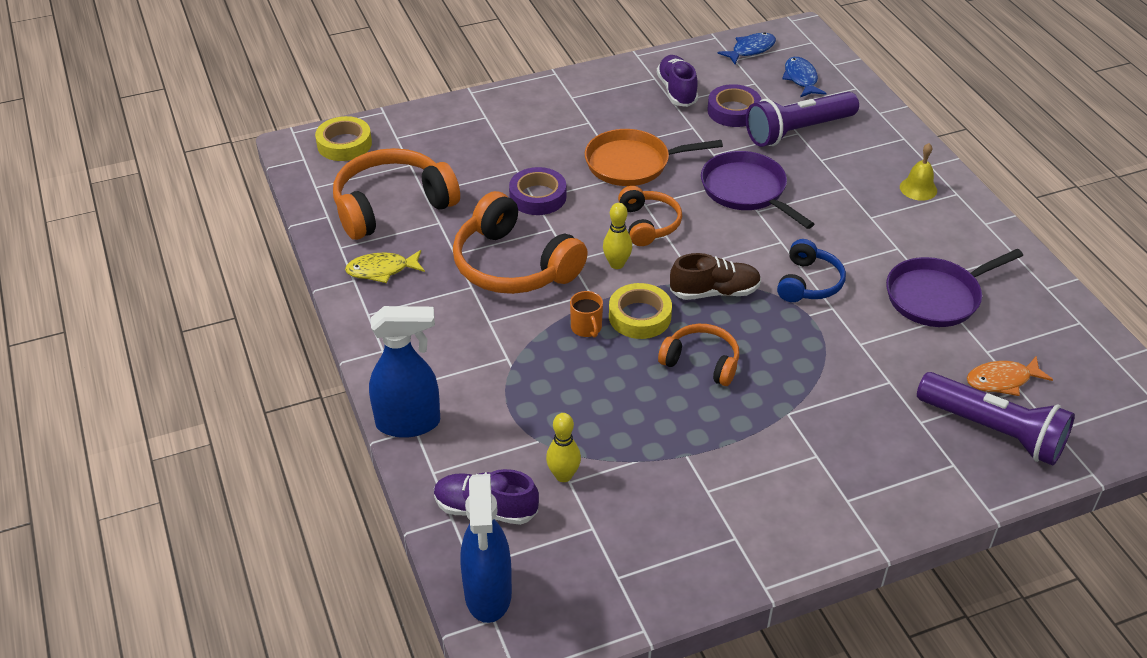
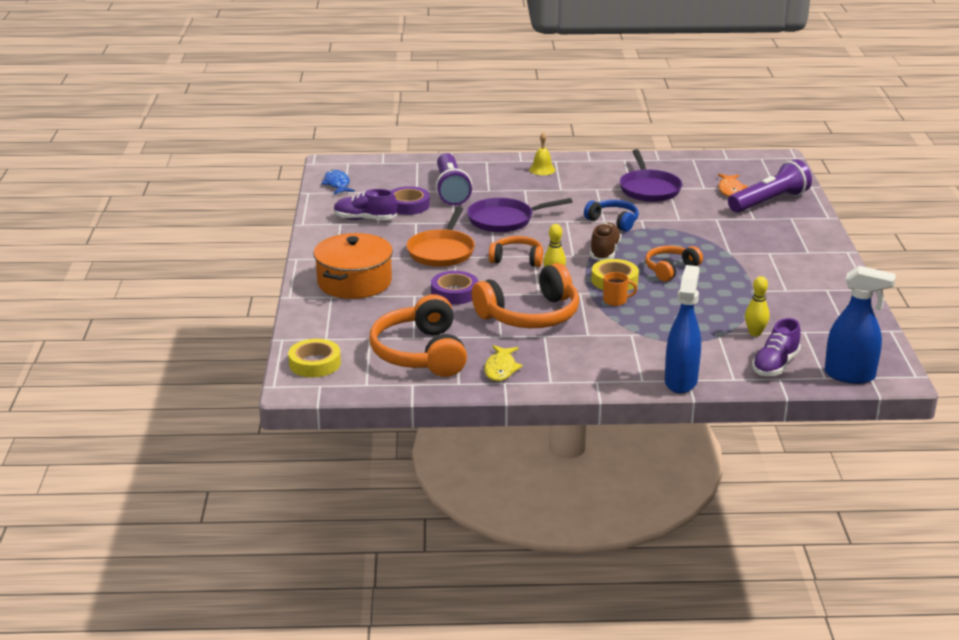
camera: 70 degrees left, 15 degrees down
blue fish [782,57,826,97] -> none
none -> orange pot [314,233,393,299]

